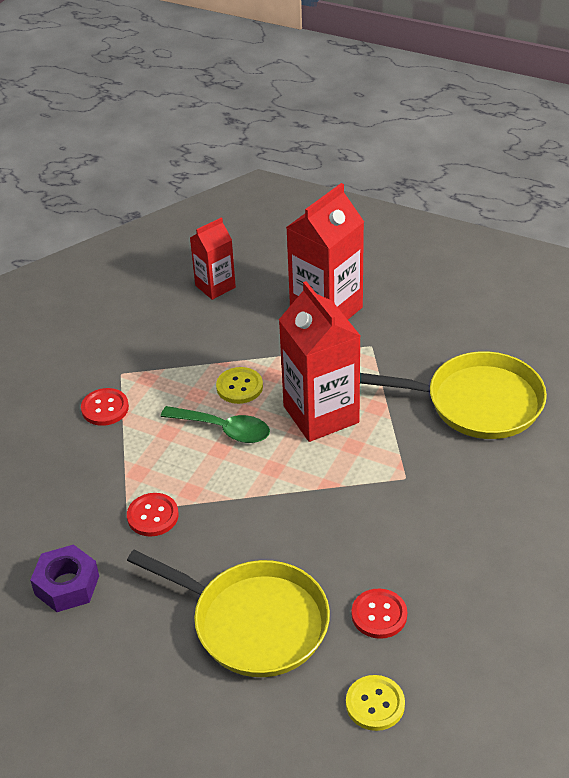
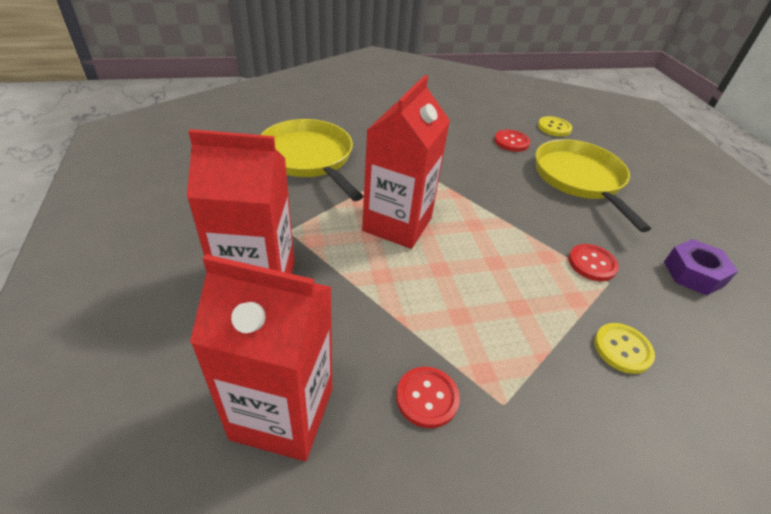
camera: 135 degrees left, 0 degrees up
red button [81,388,129,426] -> red button moved to [396,367,460,428]
green spoon [161,406,270,443] -> none
red carton [190,217,236,300] -> red carton [190,254,332,461], size x1.73
yellow button [216,367,263,404] -> yellow button moved to [594,323,655,374]

